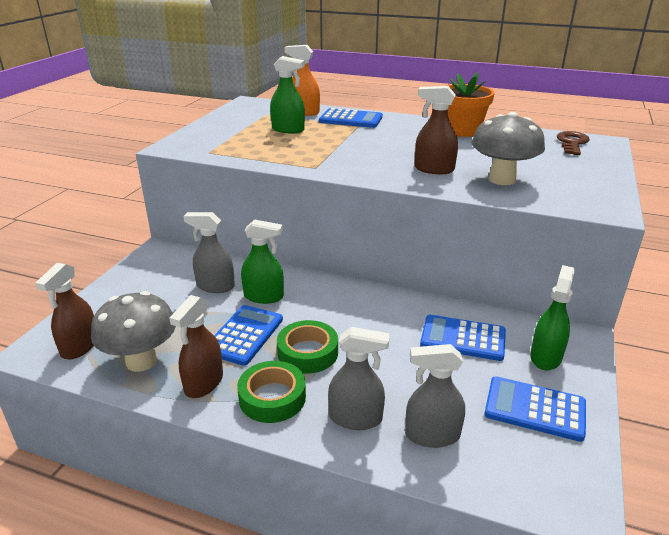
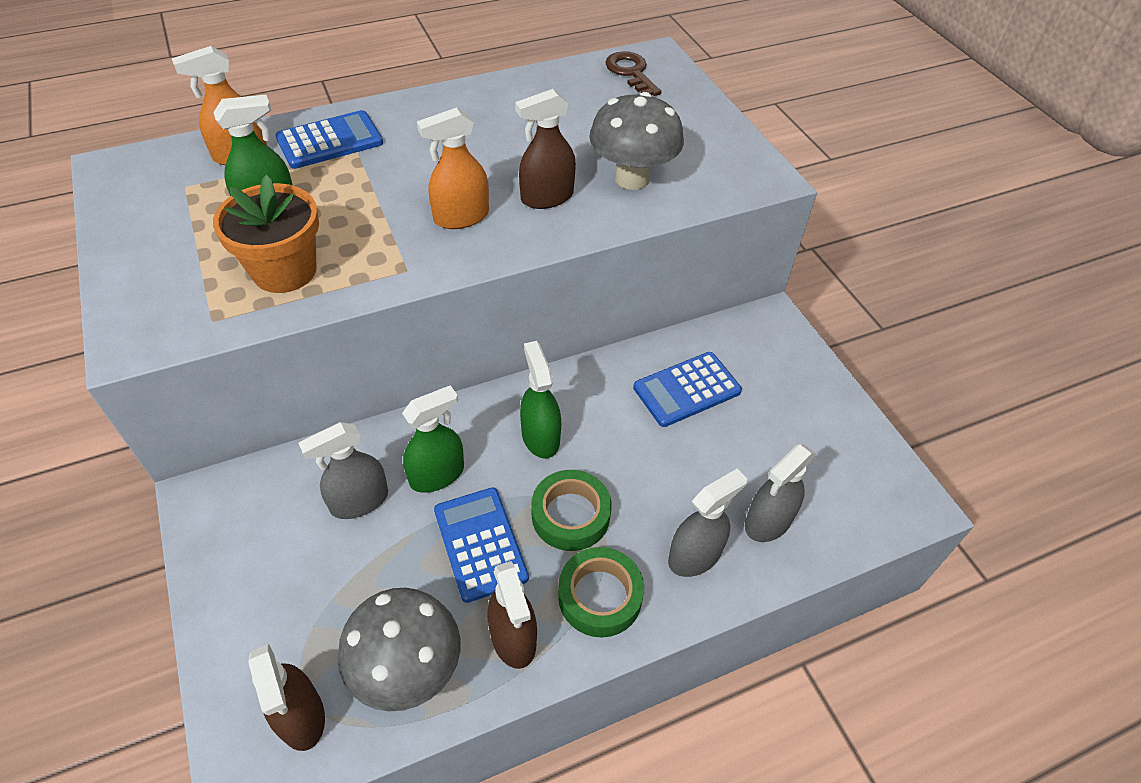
camera: 45 degrees left, 20 degrees up
orange flower pot [447,72,495,137] -> orange flower pot moved to [213,175,319,293]
blue calculator [484,376,586,442] -> none
green spray bottle [530,265,575,370] -> green spray bottle moved to [520,341,561,459]
none -> orange spray bottle [417,107,489,229]

